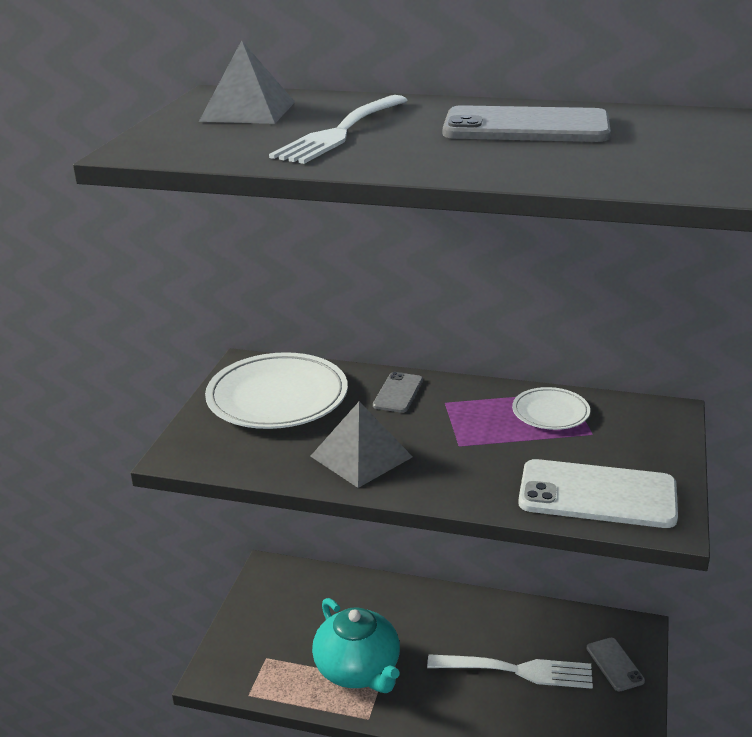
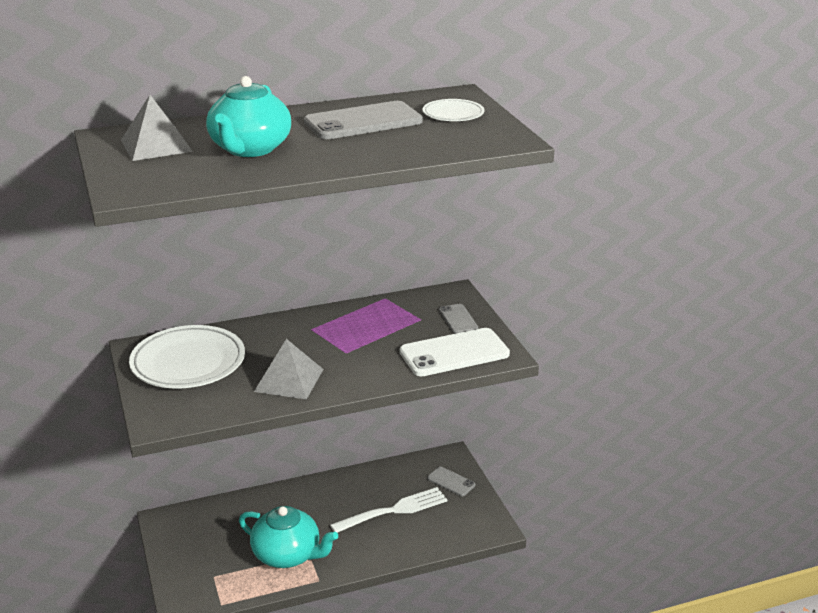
camera: 35 degrees left, 0 degrees up
white fork [269,95,407,164] -> turquoise teapot [206,76,291,157]
grey phone [373,372,423,413] -> grey phone moved to [439,304,478,334]
white plate [512,387,590,430] -> white plate moved to [422,99,485,121]

